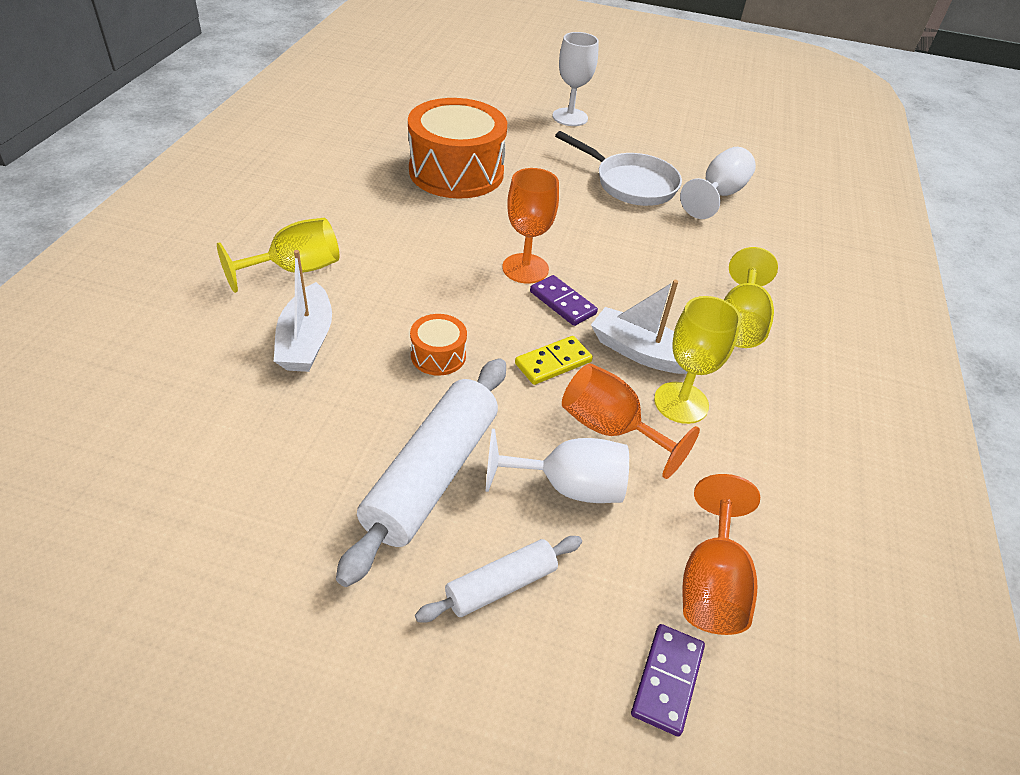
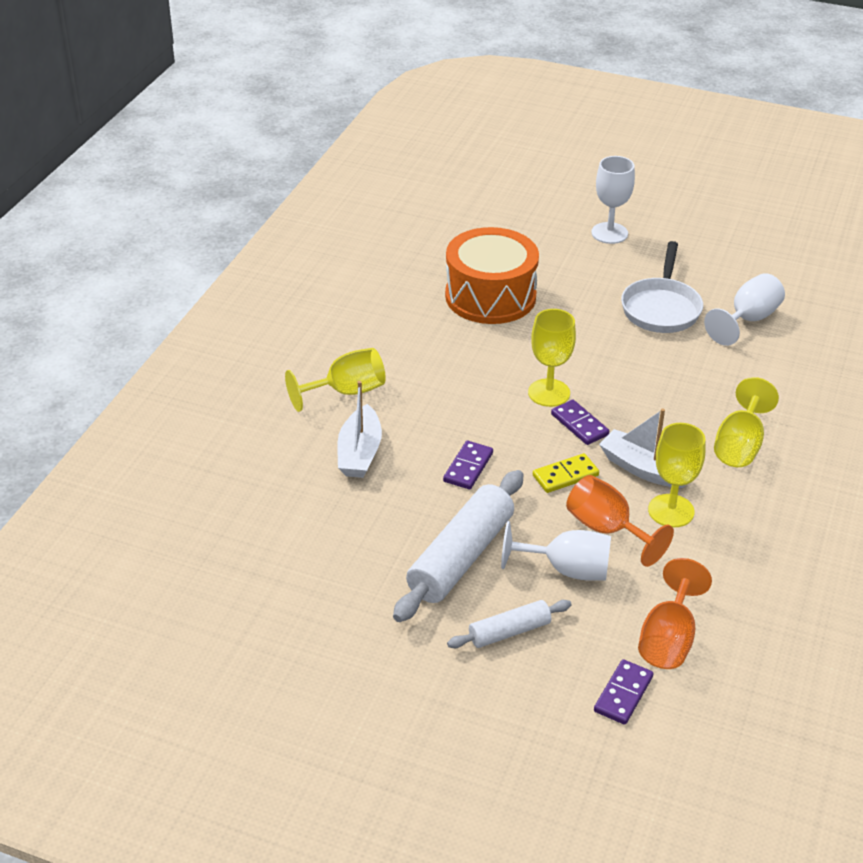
camera: 10 degrees right, 5 degrees down
orange drum [410,314,467,376] -> purple domino [443,441,493,489]
orange goblet [502,168,559,284] -> yellow goblet [528,309,576,407]
white pan [555,131,682,206] -> white pan turned 60 degrees clockwise [621,241,703,333]

